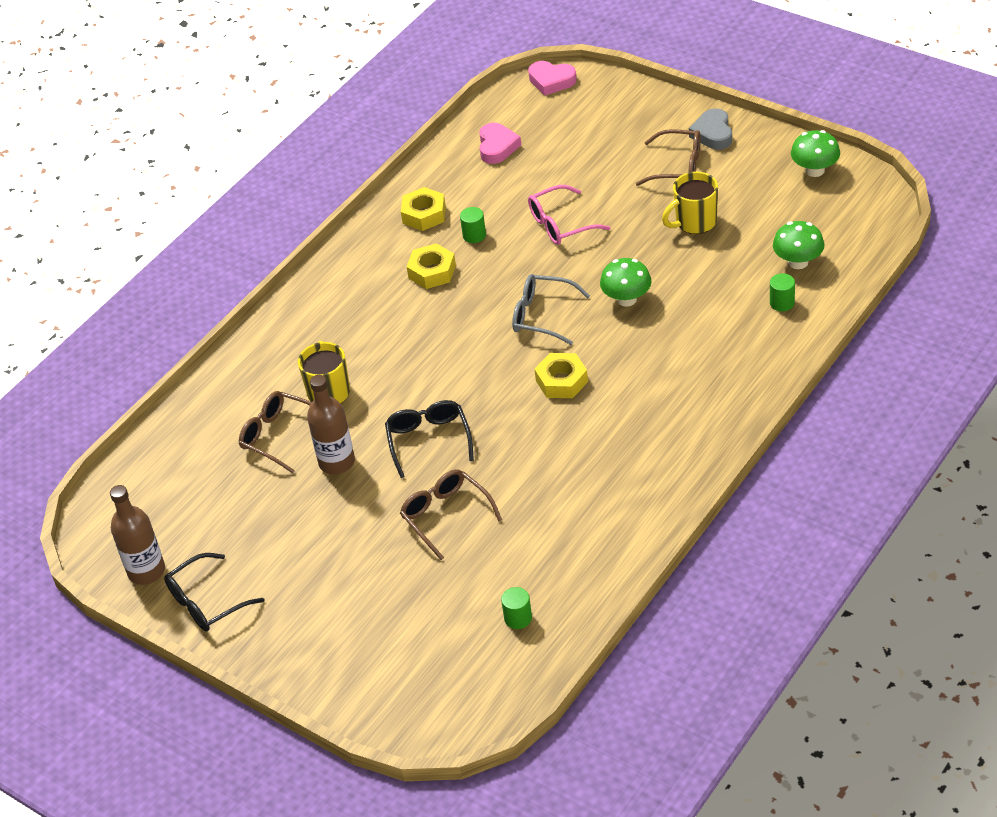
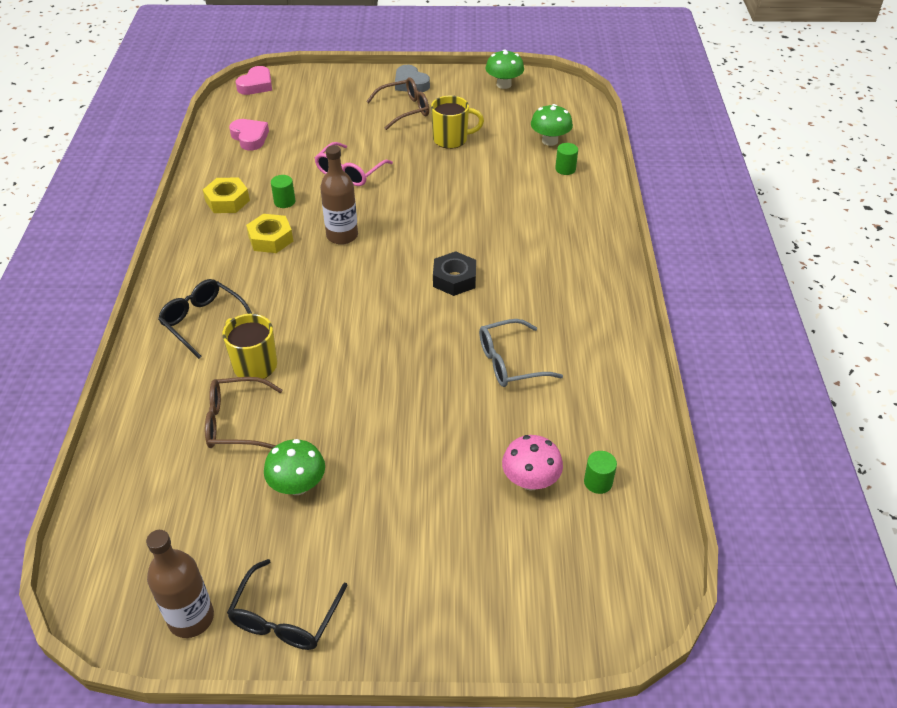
camera: 40 degrees left, 0 degrees up
brown bottle [307,375,355,474] -> brown bottle moved to [320,145,358,245]
black glasses [385,400,474,478] -> black glasses moved to [158,279,252,359]
brown glasses [400,469,502,560] -> none
grey glasses [512,274,590,345] -> grey glasses moved to [479,319,563,387]
pink heart [528,61,577,96] -> pink heart turned 45 degrees counterclockwise [236,66,272,95]
yellow nut [534,353,588,398] -> black nut [433,251,476,296]
green mushroom [600,258,652,307] -> green mushroom moved to [264,439,325,495]
yellow mug [662,172,718,234] -> yellow mug turned 120 degrees counterclockwise [431,96,484,149]
none -> pink mushroom [502,435,563,491]

